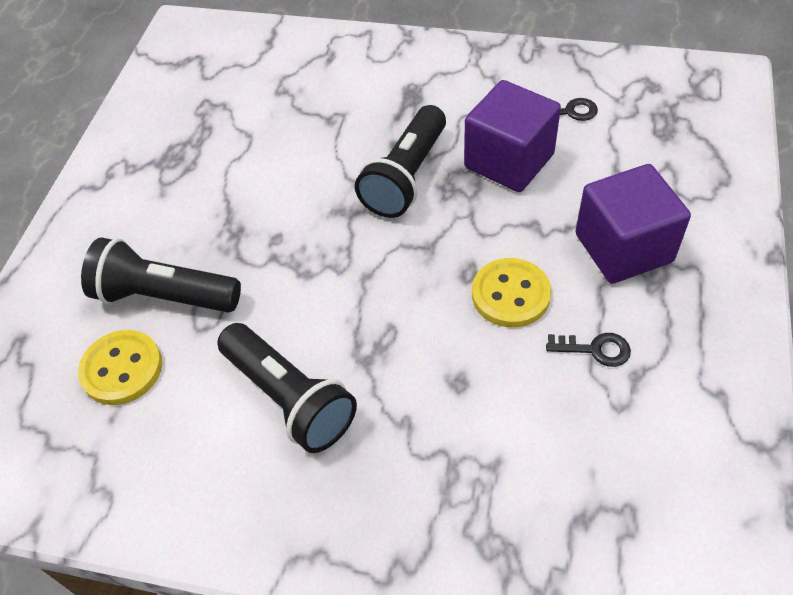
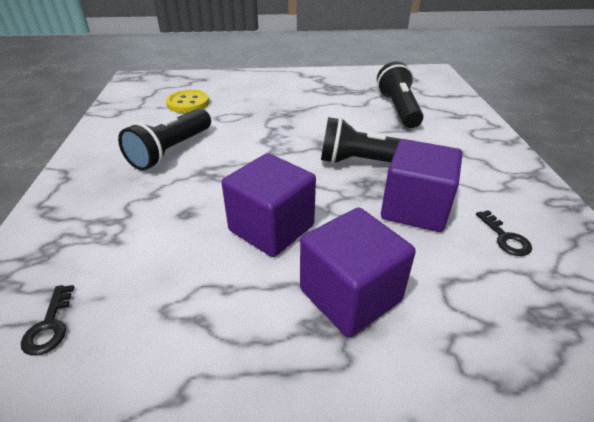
camera: 70 degrees right, 15 degrees down
black flashlight [81,237,241,313] -> black flashlight moved to [377,62,424,128]
yellow button [472,258,551,328] -> purple cube [222,153,316,257]
black key [546,333,631,367] -> black key moved to [21,285,74,356]

